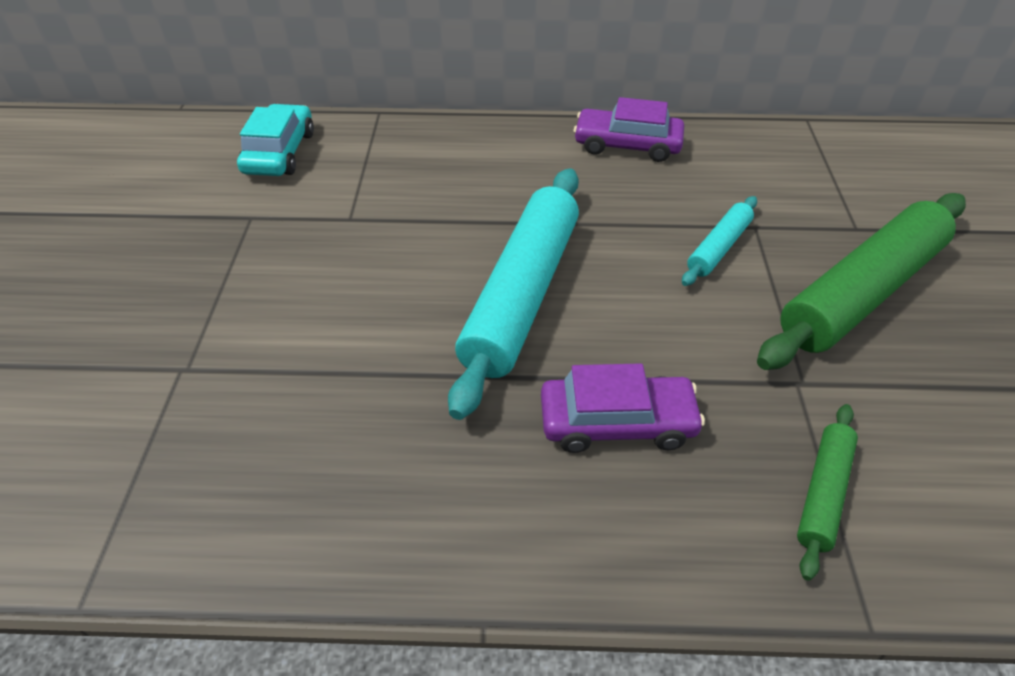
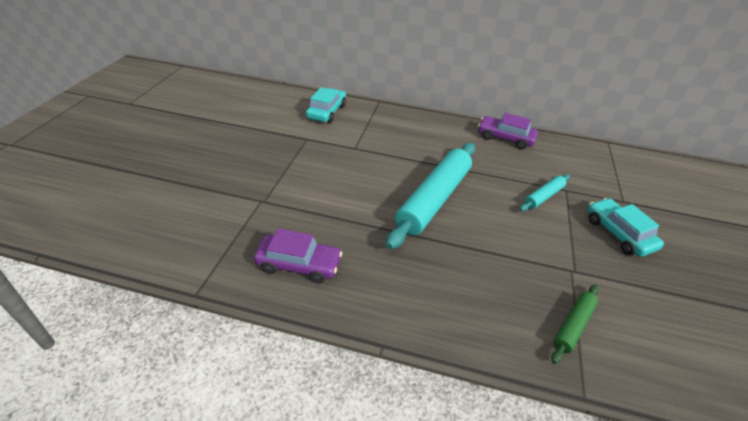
camera: 10 degrees right, 5 degrees down
purple car [541,363,705,453] -> purple car moved to [254,228,342,283]
green rolling pin [757,193,966,370] -> turquoise car [587,198,664,257]

